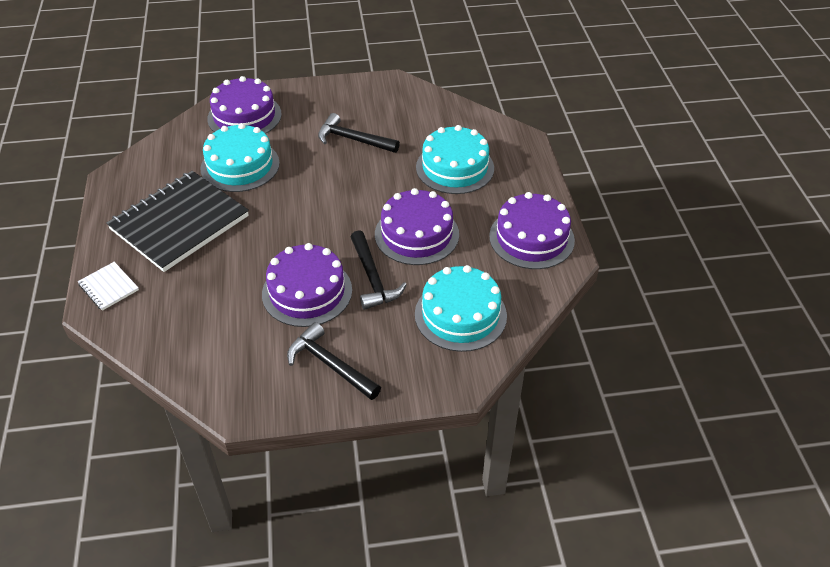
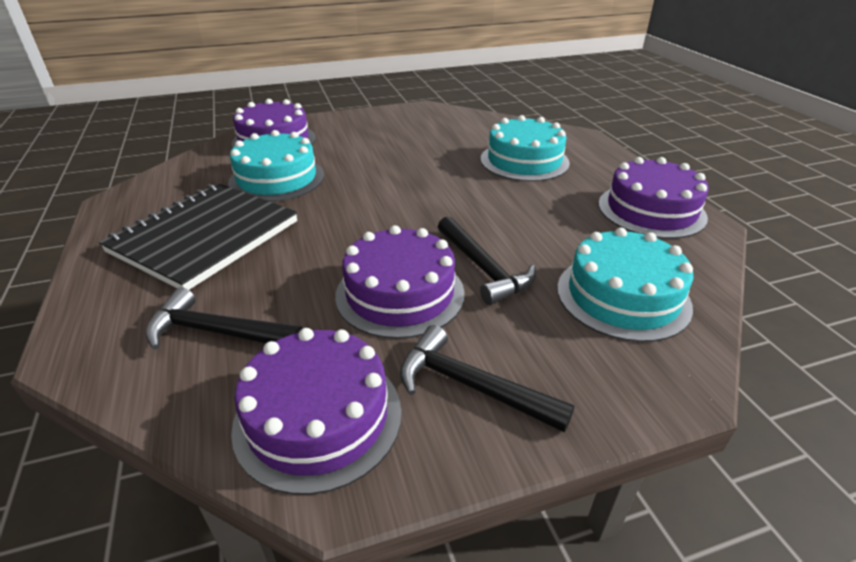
camera: 10 degrees left, 10 degrees down
white notebook [78,262,139,311] -> none
black hammer [318,113,400,153] -> black hammer moved to [145,287,303,350]
purple cake [375,188,459,265] -> purple cake moved to [231,328,402,495]

